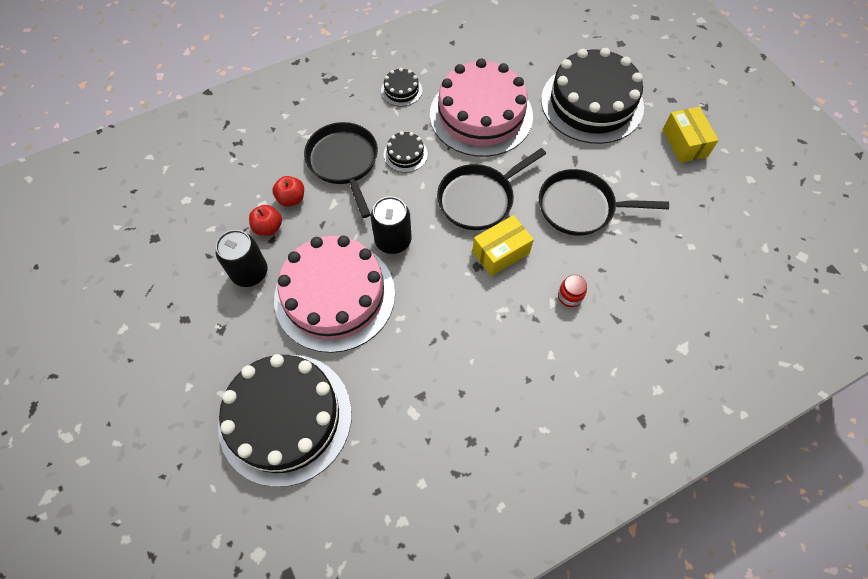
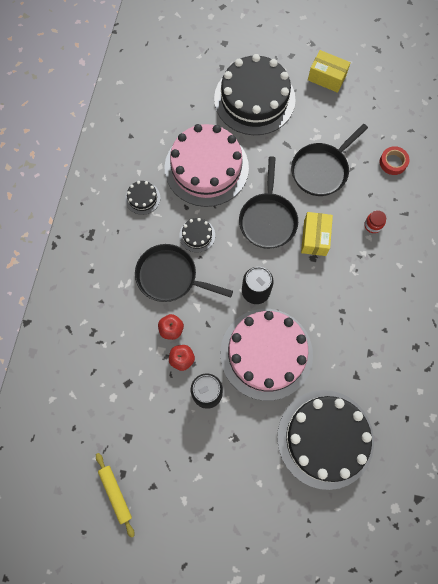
camera: 50 degrees left, 10 degrees up
none -> yellow rolling pin [96,453,134,538]
none -> red tape [380,146,409,175]

